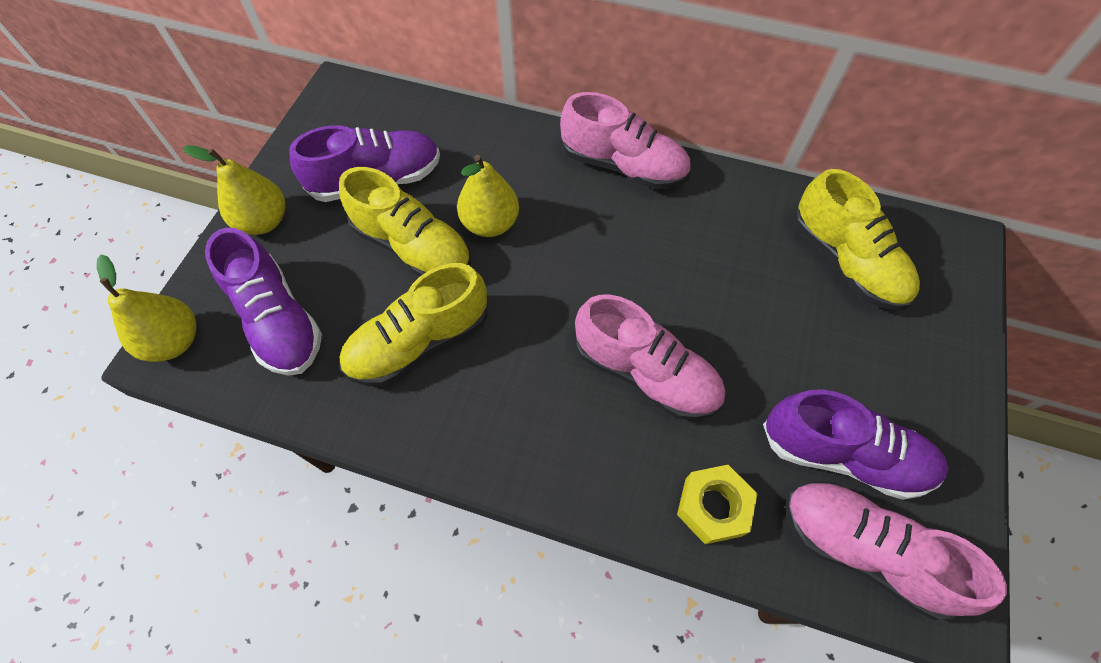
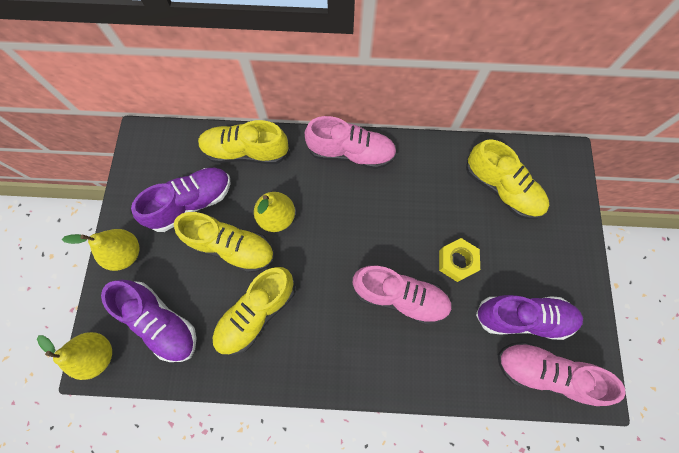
camera: 15 degrees left, 10 degrees up
yellow nut [677,465,758,544] -> yellow nut moved to [439,238,480,282]
none -> yellow shoe [198,120,289,164]

